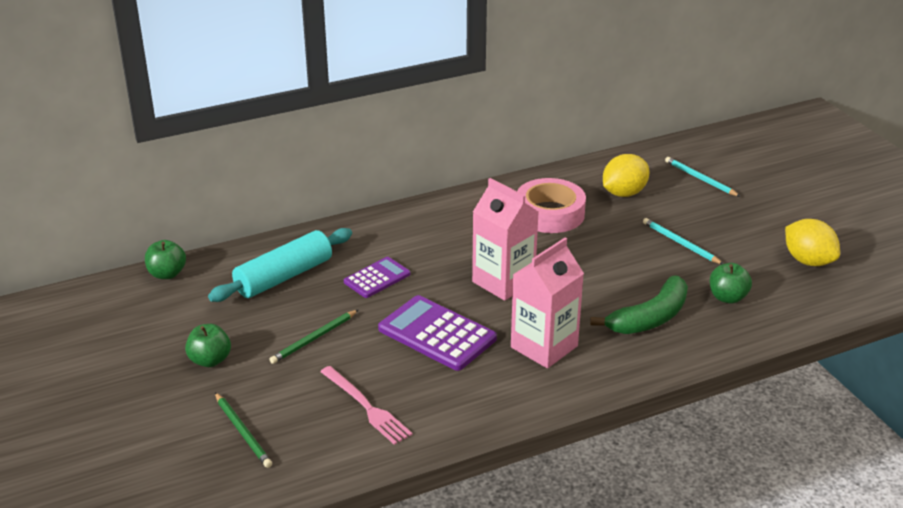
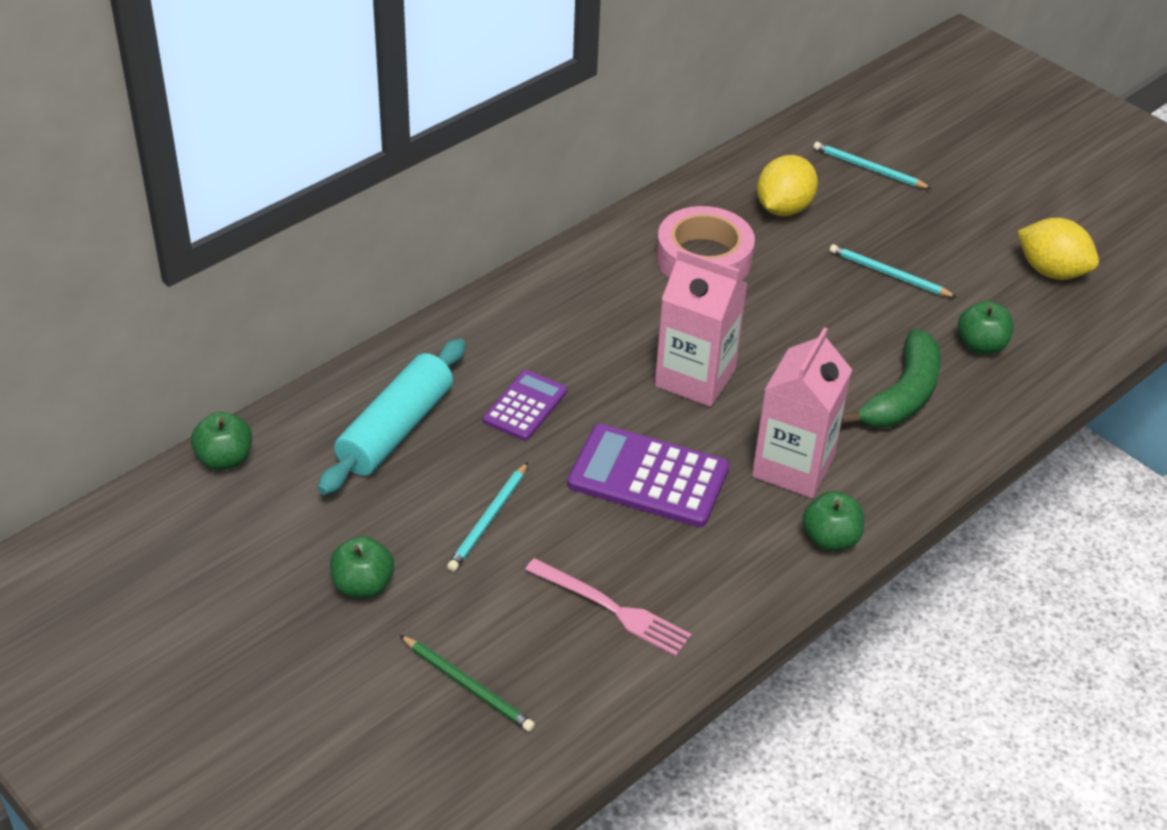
camera: 20 degrees left, 10 degrees up
green pencil [269,309,359,364] -> turquoise pencil [447,462,528,572]
none -> green apple [802,491,864,551]

